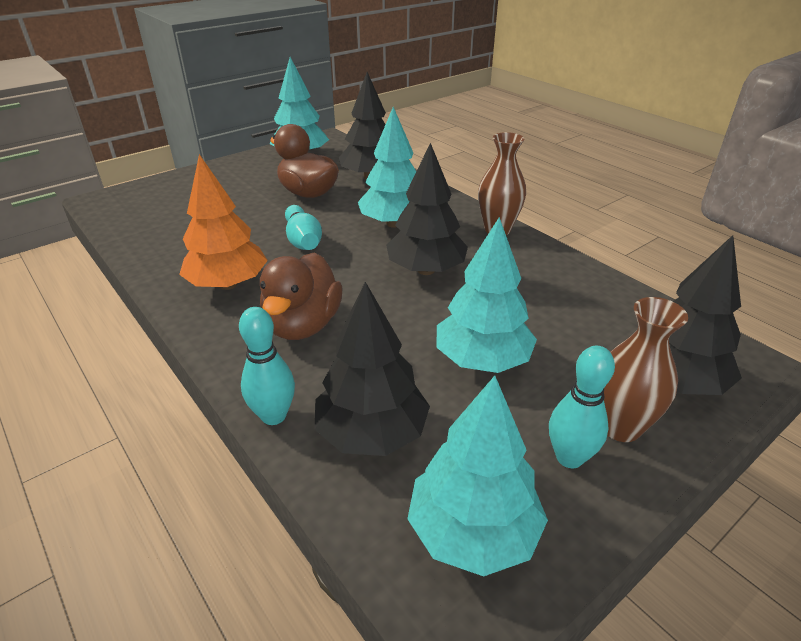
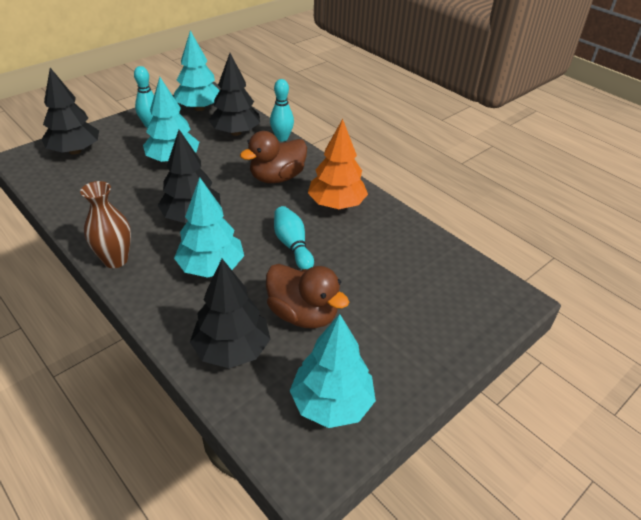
camera: 175 degrees right, 5 degrees up
brown duck [260,253,343,340] -> brown duck turned 135 degrees counterclockwise [240,131,307,183]
brown vase [604,297,688,442] -> none

